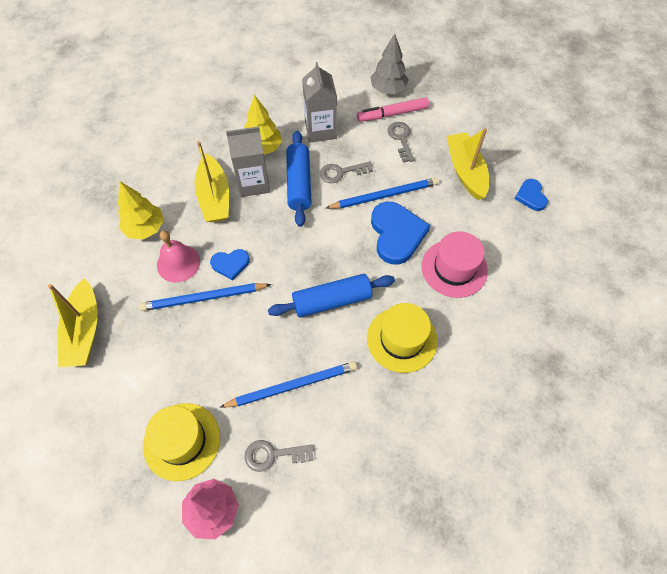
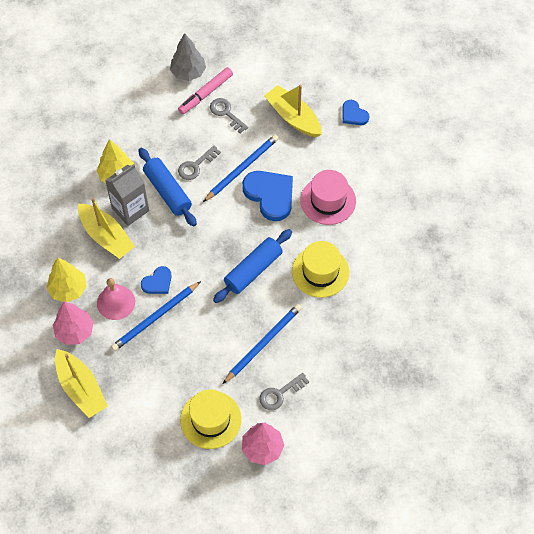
camera: 30 degrees left, 0 degrees up
grey carton [302,62,337,142] -> none
none -> pink tree [53,301,94,345]

